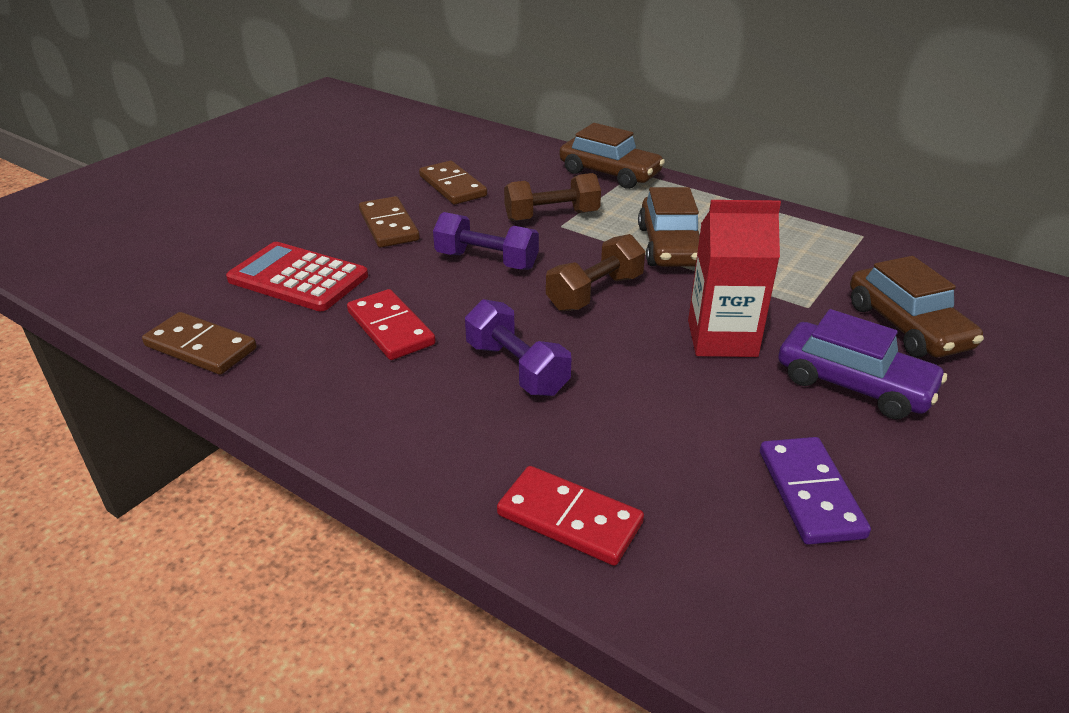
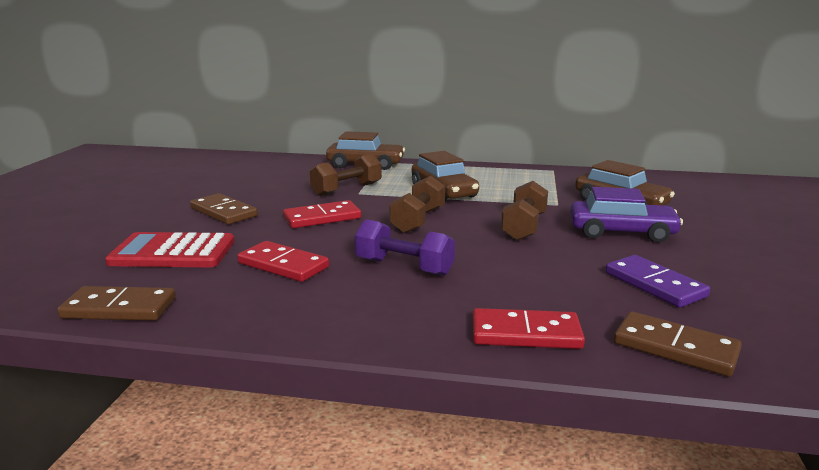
camera: 25 degrees left, 15 degrees down
brown domino [419,161,487,205] -> brown domino moved to [614,312,742,377]
purple dumbbell [433,212,539,270] -> red domino [283,200,361,228]
red carton [688,200,781,357] -> brown dumbbell [501,181,548,241]

